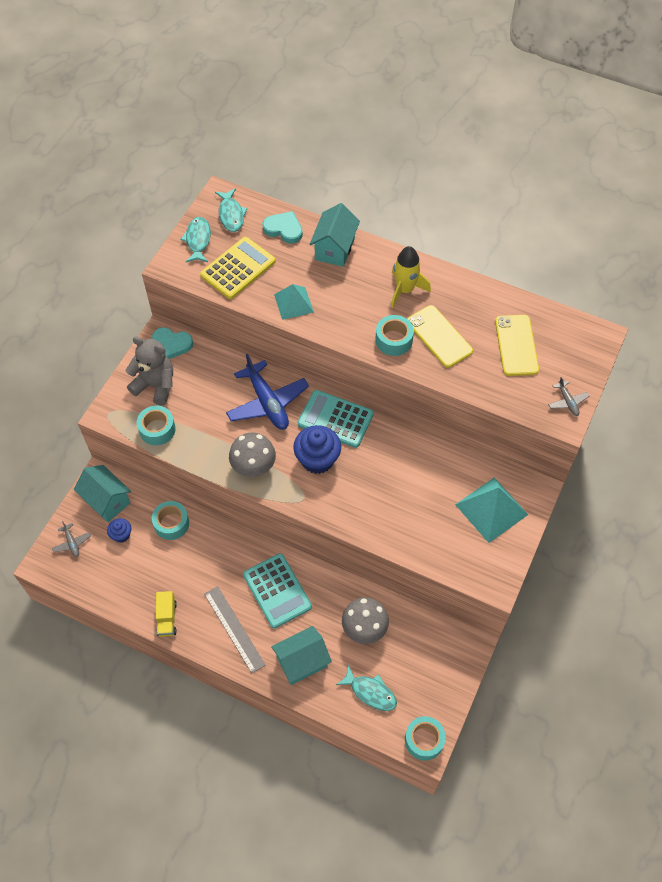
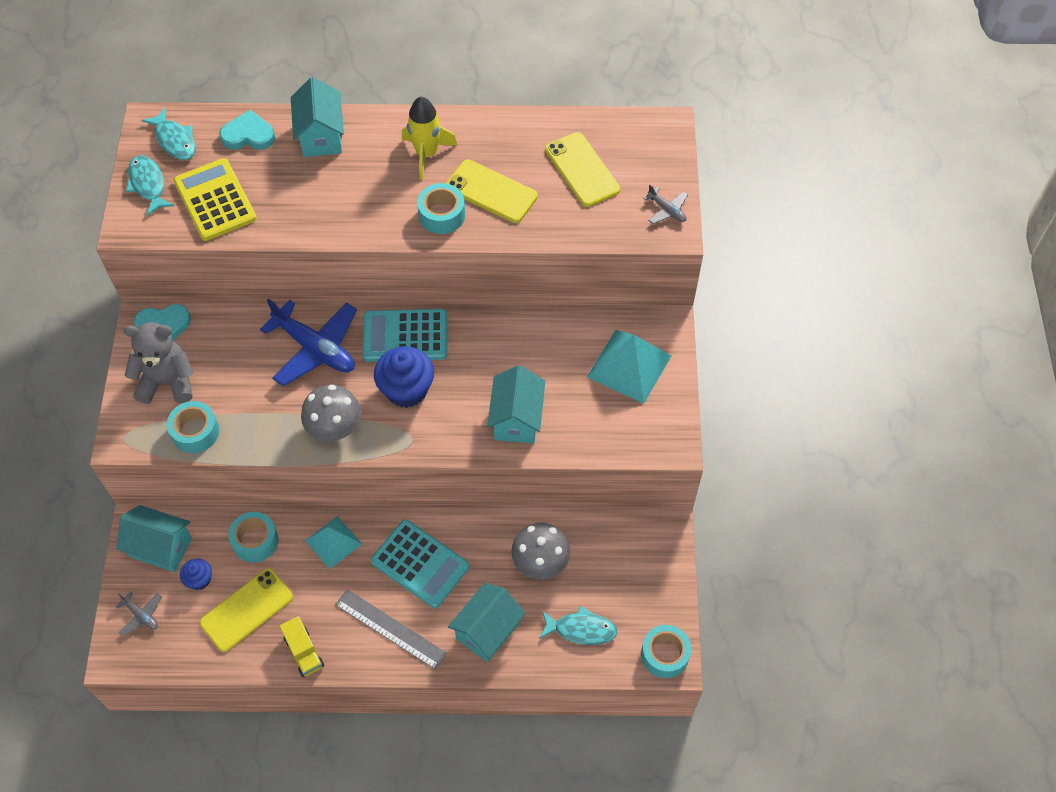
camera: 25 degrees left, 0 degrees up
yellow calculator [200,237,276,299] -> yellow calculator turned 45 degrees counterclockwise [174,158,257,241]
turquoise pyramid [274,284,314,320] -> turquoise pyramid moved to [305,516,362,569]
none -> yellow phone [199,568,293,652]
none -> turquoise house [487,365,545,443]

